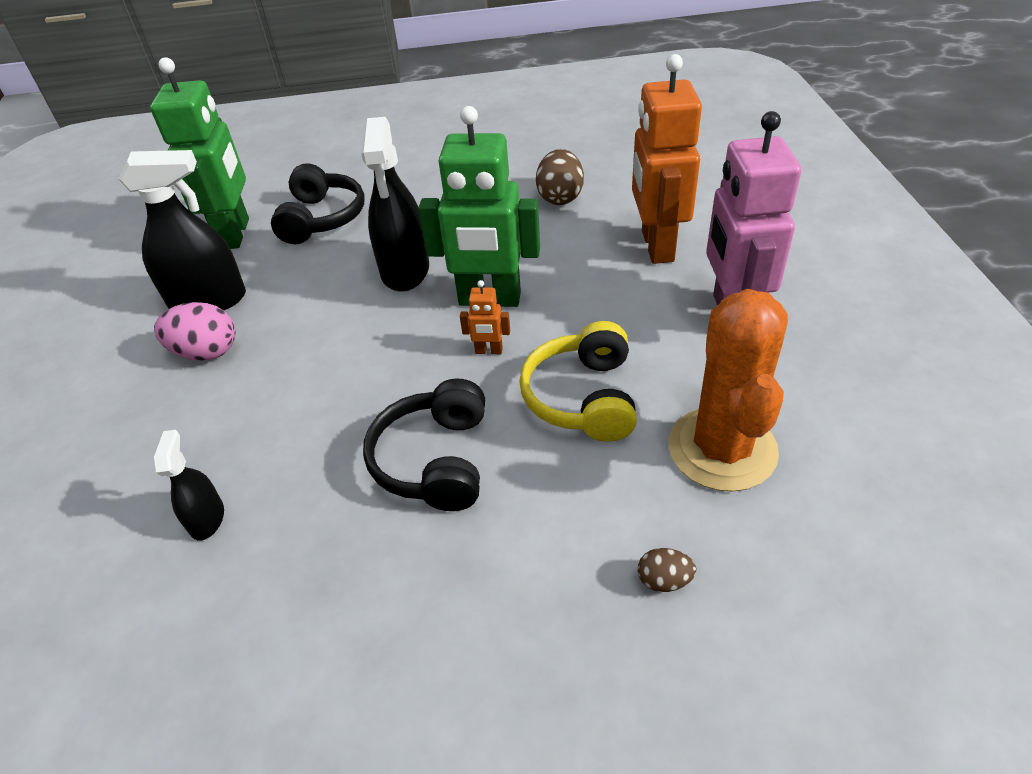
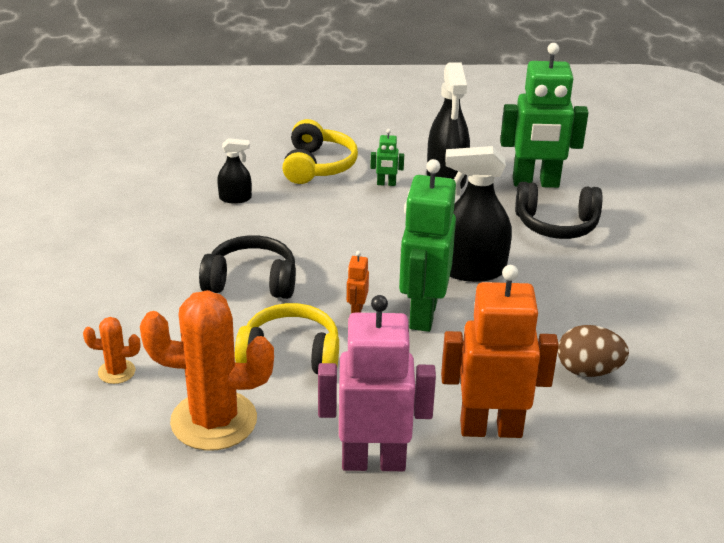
camera: 90 degrees right, 10 degrees down
pink egg [154,302,236,361] -> green robot [370,129,404,186]
brown egg [638,548,697,592] -> orange cactus [83,317,140,384]
none -> yellow headphones [282,119,358,184]

